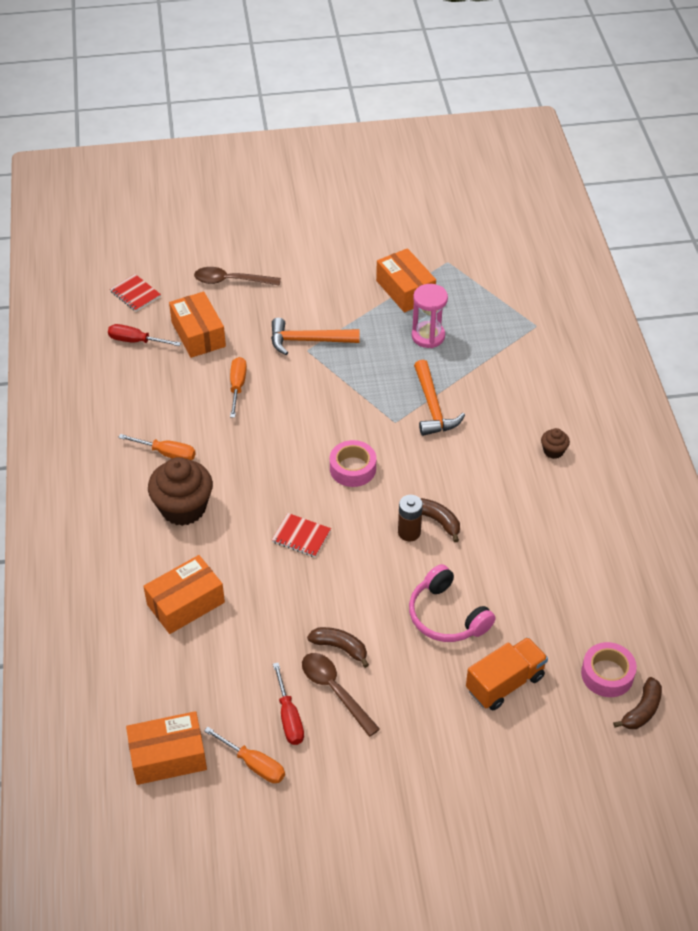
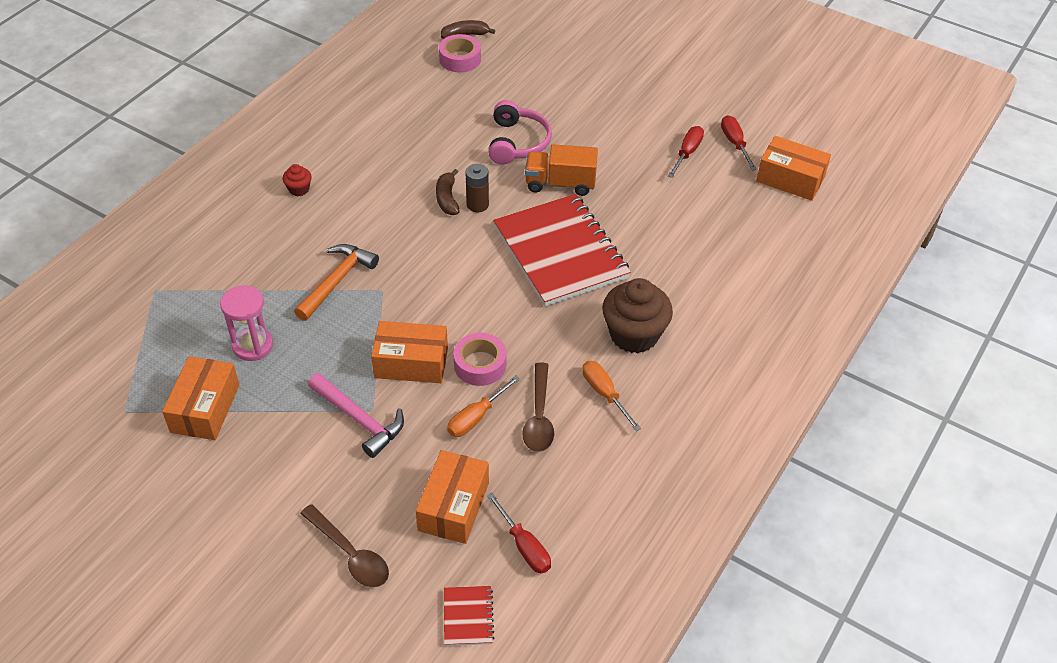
camera: 140 degrees left, 0 degrees up
orange box [143,555,225,634] -> orange box moved to [371,321,448,383]
orange screwdriver [204,727,285,783] -> red screwdriver [721,115,757,170]
orange hammer [271,318,360,355] -> pink hammer [308,373,404,458]
red notebook [272,513,331,557] -> red notebook [493,194,631,307], size x2.50
brown spoon [302,653,380,737] -> brown spoon moved to [522,362,554,452]
brown banana [307,627,369,668] -> none
pink tape [330,440,376,487] -> pink tape moved to [453,333,506,386]
orange truck [466,637,548,710] -> orange truck moved to [525,144,598,196]
brown cupcake [541,428,570,459] -> red cupcake [282,164,312,196]

